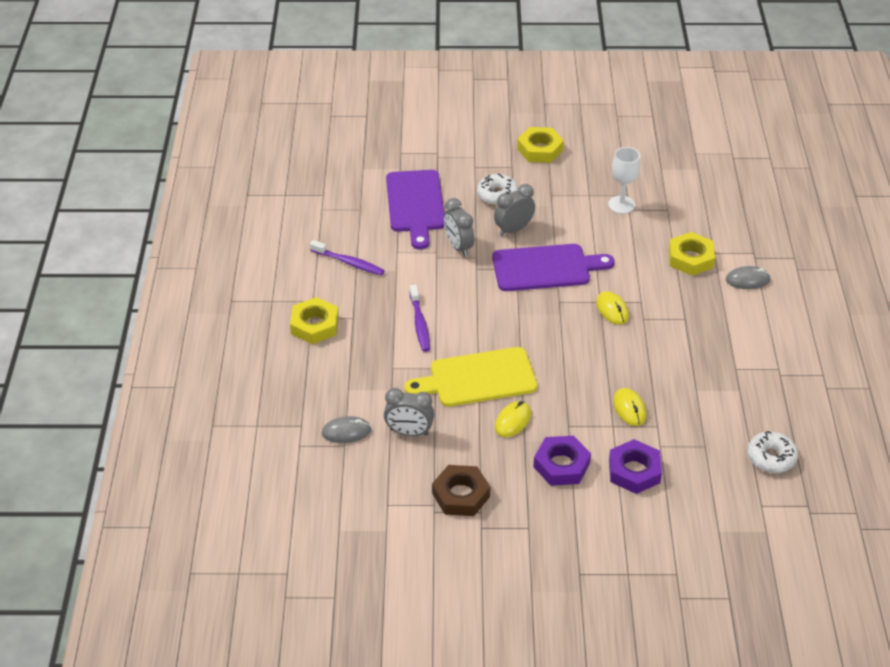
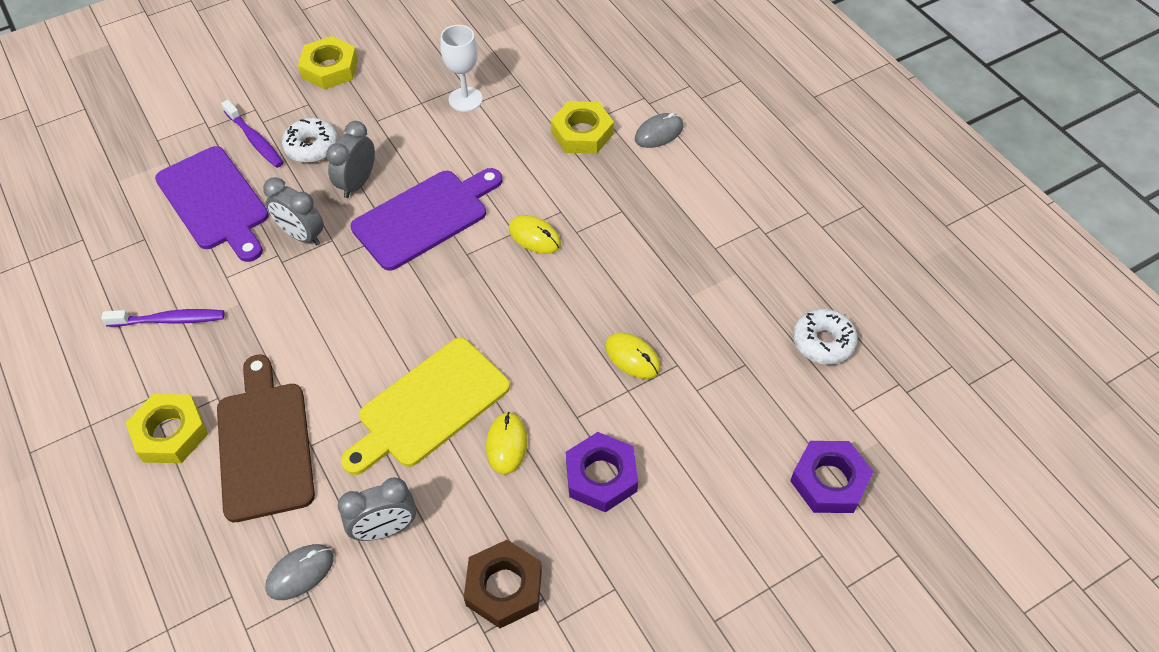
camera: 30 degrees left, 10 degrees up
purple toothbrush [410,285,430,352] -> purple toothbrush moved to [221,100,284,168]
purple nut [609,439,662,494] -> purple nut moved to [790,441,874,513]
none -> brown cutting board [217,355,315,522]

